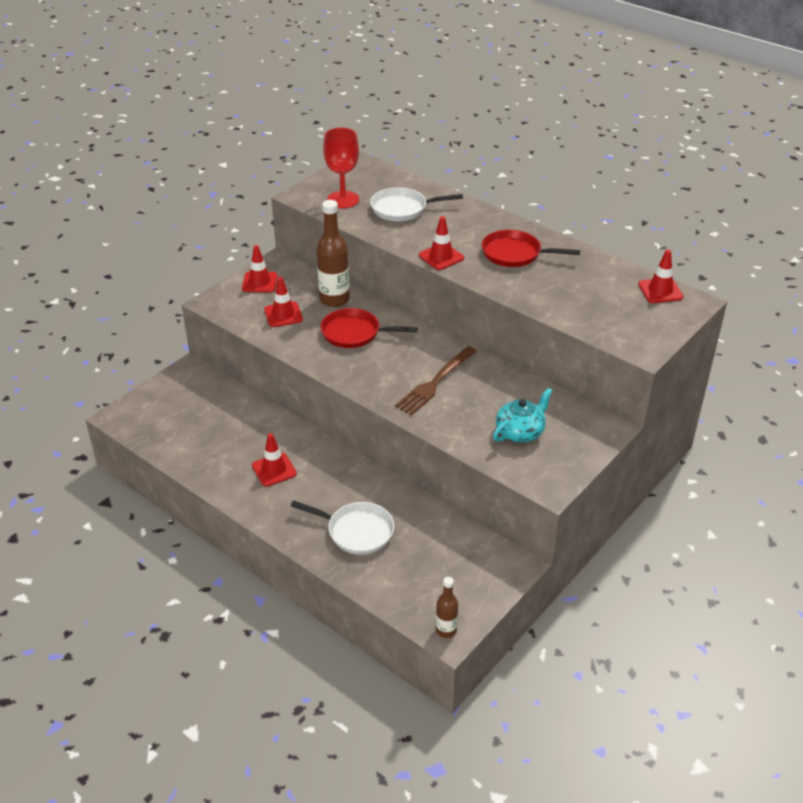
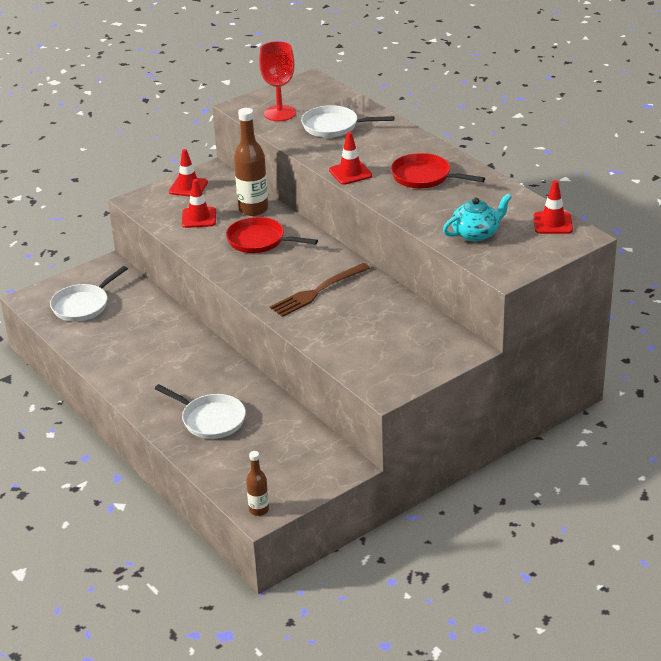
camera: 15 degrees right, 5 degrees down
red traffic cone [252,433,297,486] -> none
turquoise teapot [493,388,553,442] -> turquoise teapot moved to [443,194,512,241]
none -> white pan [50,266,128,322]

